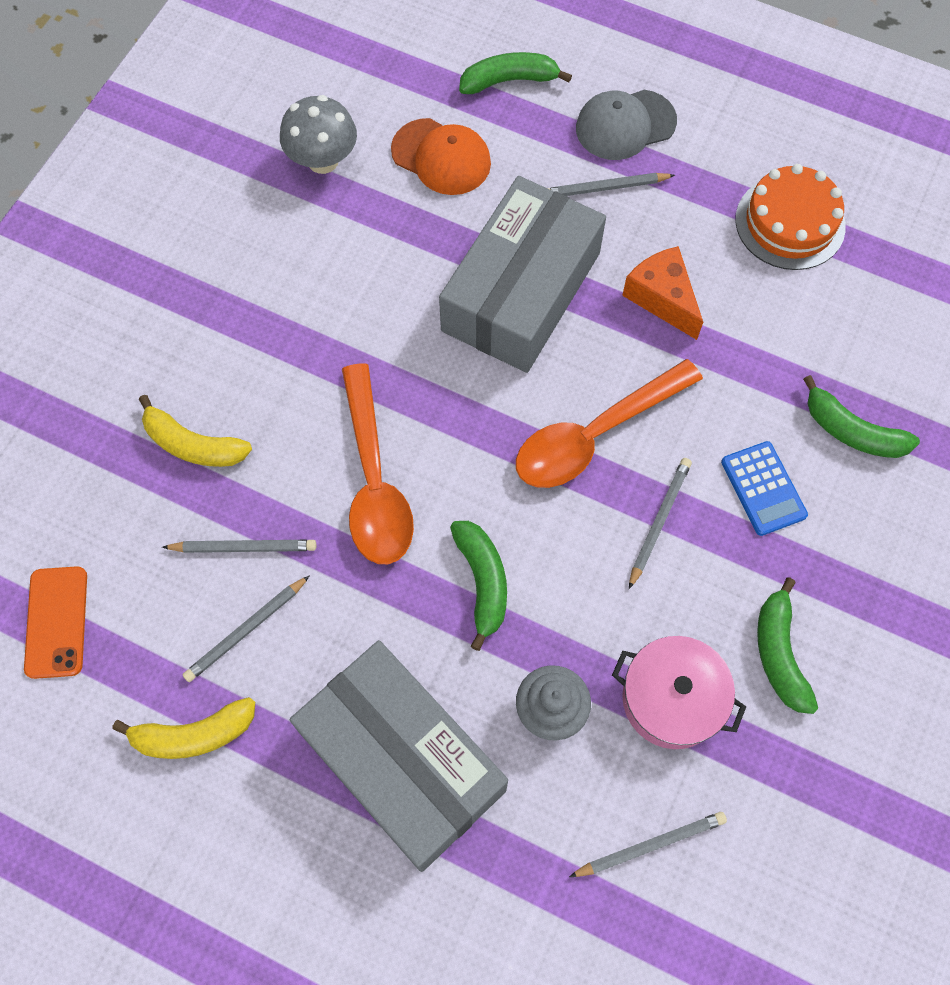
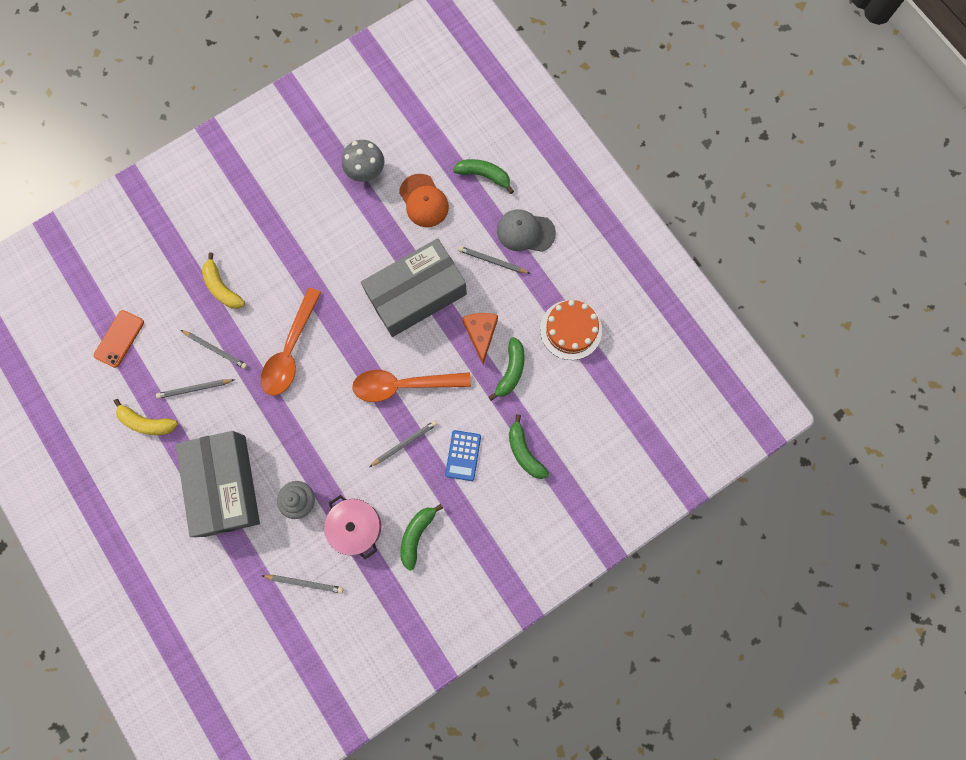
camera: 30 degrees right, 10 degrees up
green banana [450,521,507,651] -> green banana moved to [489,337,525,401]

